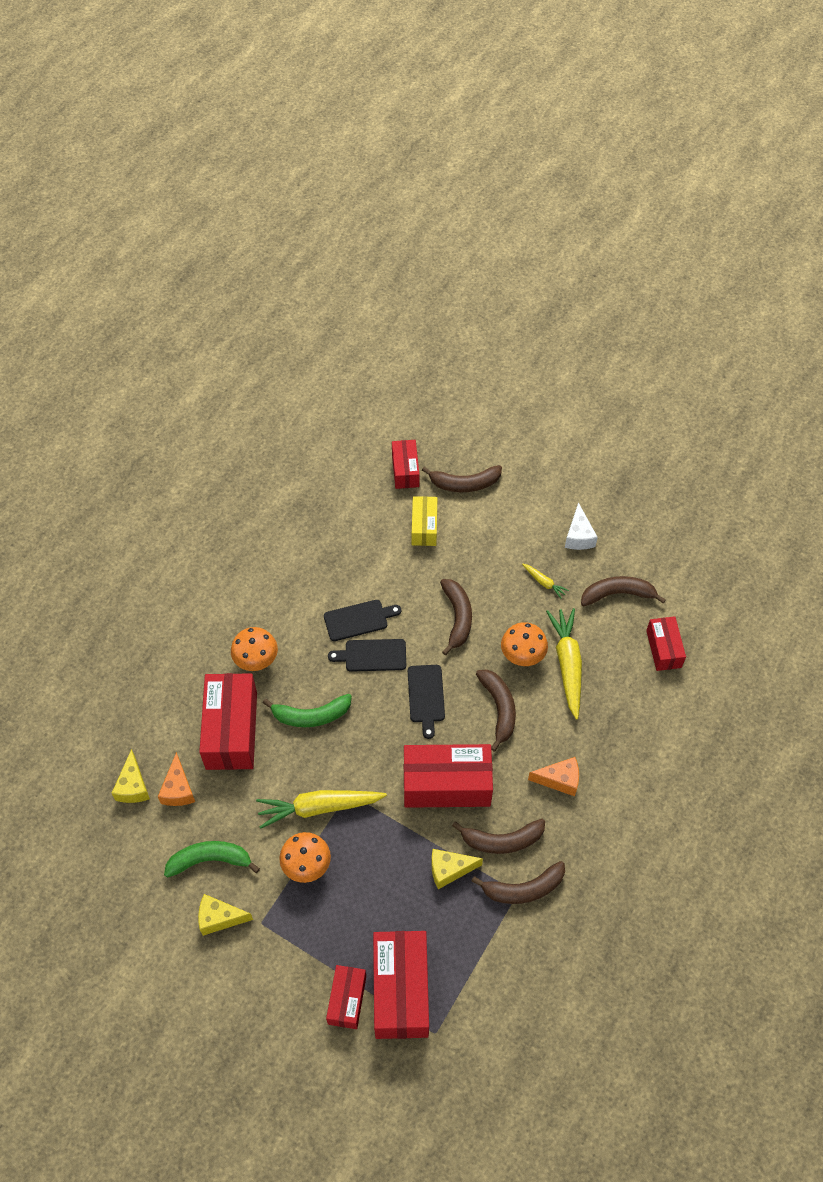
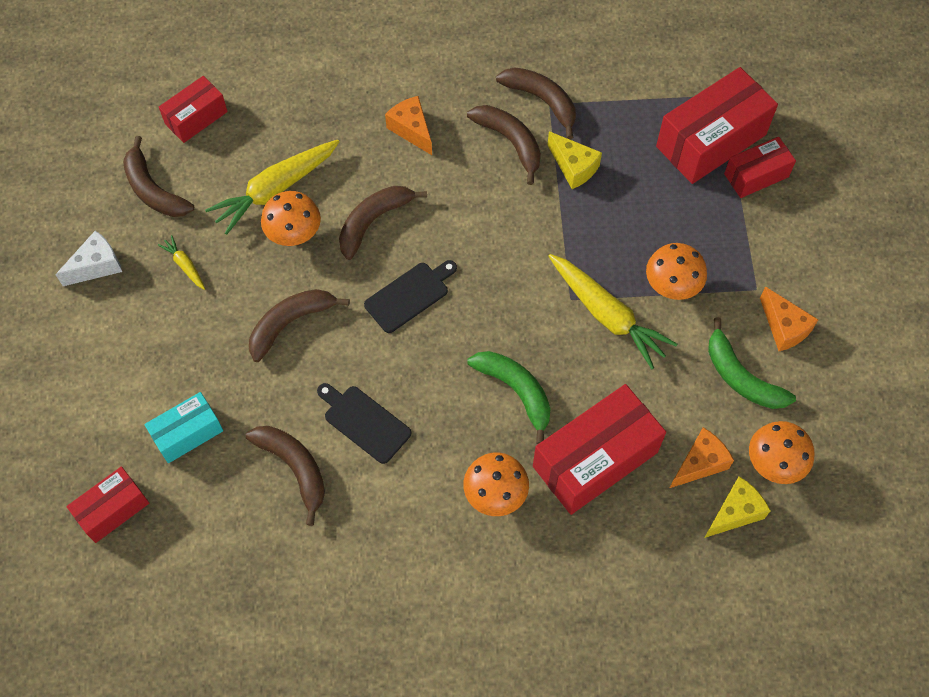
camera: 125 degrees left, 5 degrees up
yellow cheese [198,894,253,936] -> orange cheese [760,287,818,351]
black cutting board [328,639,406,672] -> none
red box [404,744,493,808] -> none
yellow box [412,496,437,546] -> turquoise box [144,392,223,463]
brown banana [422,465,502,492] -> brown banana moved to [246,426,325,526]
yellow carrot [522,564,569,599] -> yellow carrot turned 45 degrees counterclockwise [158,235,205,290]
none -> orange mushroom [749,421,815,484]

